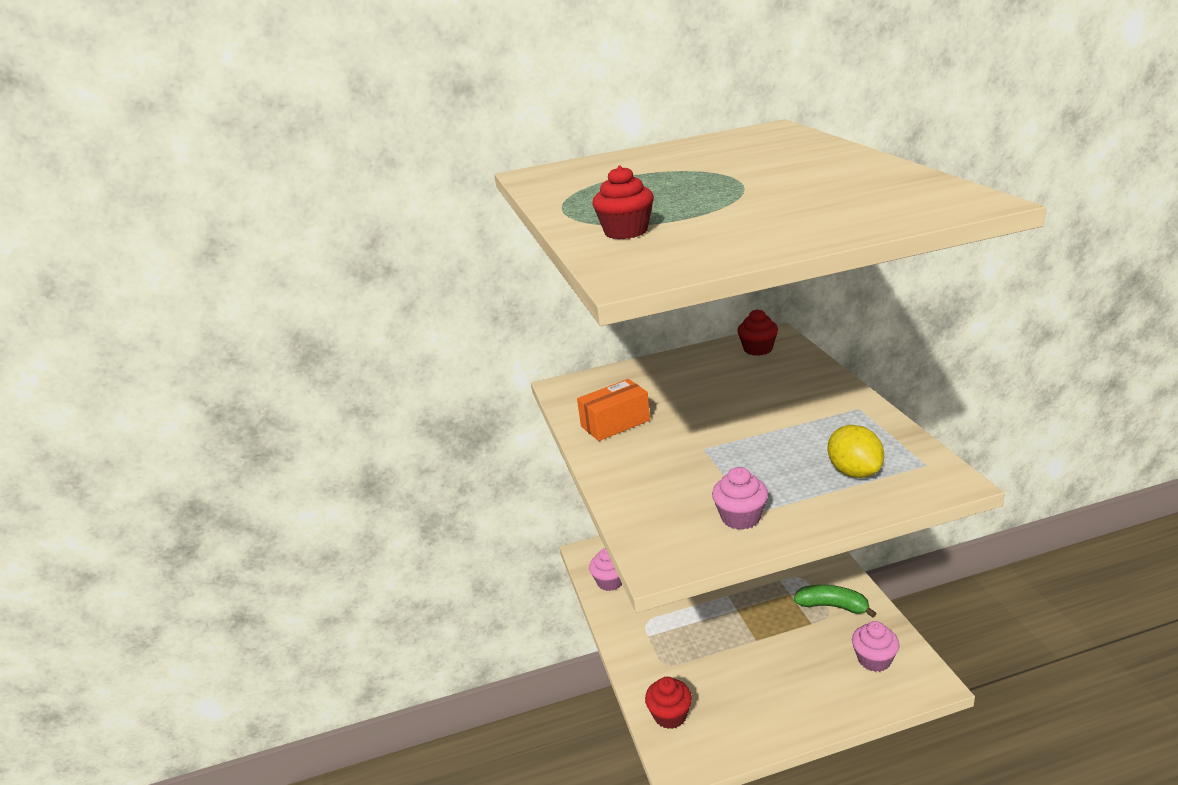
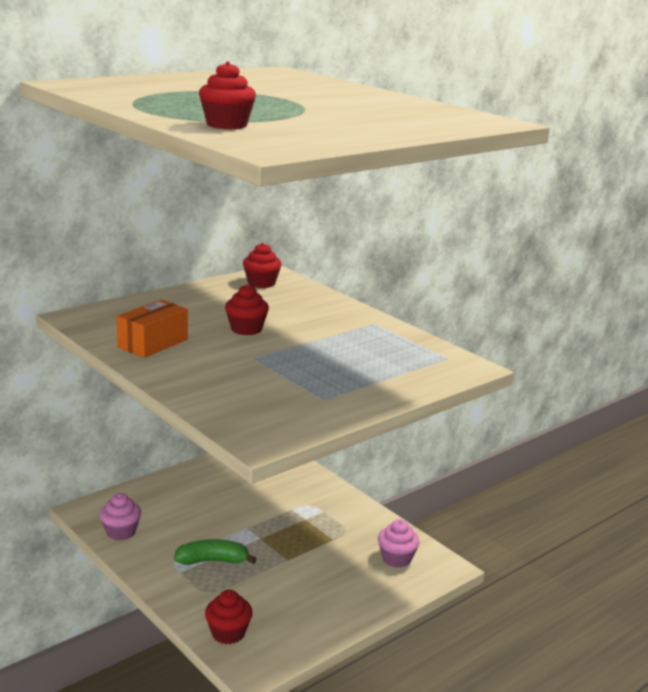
camera: 30 degrees left, 5 degrees down
pink cupcake [712,467,768,530] -> none
green banana [794,585,877,618] -> green banana moved to [174,539,256,565]
yellow lemon [828,425,884,478] -> none
none -> red cupcake [225,284,269,335]

